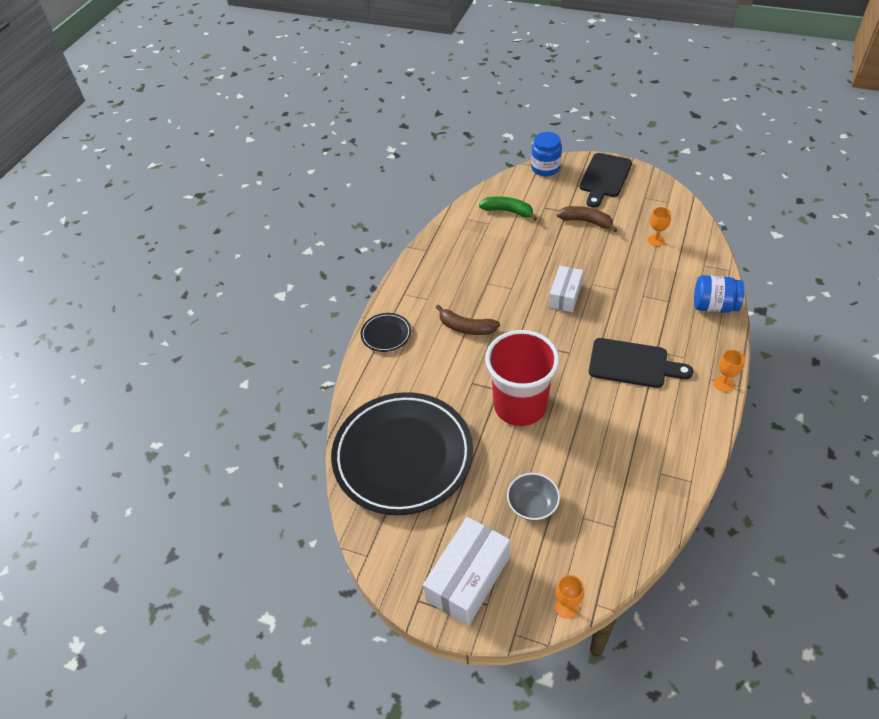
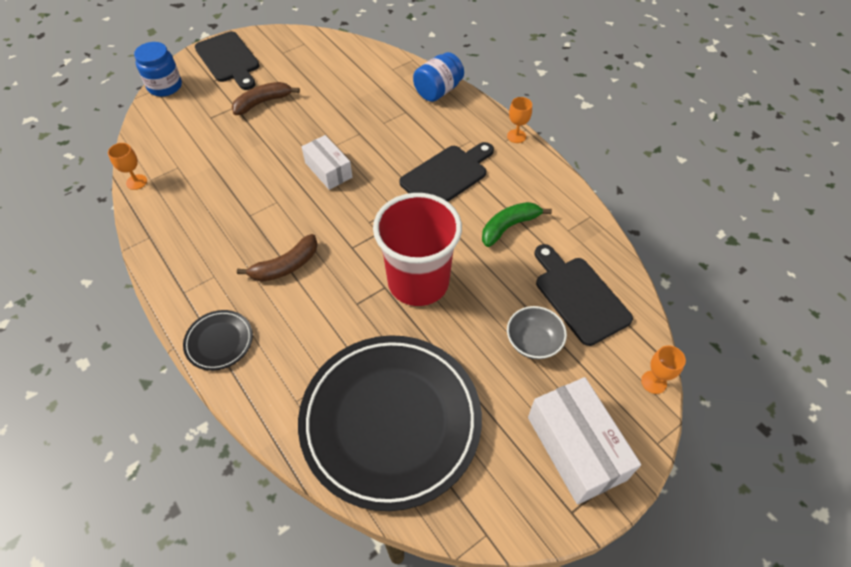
camera: 60 degrees left, 5 degrees up
green banana [479,196,537,221] -> green banana moved to [482,202,552,247]
orange goblet [648,207,671,246] -> orange goblet moved to [108,143,147,190]
none -> black cutting board [535,244,633,346]

